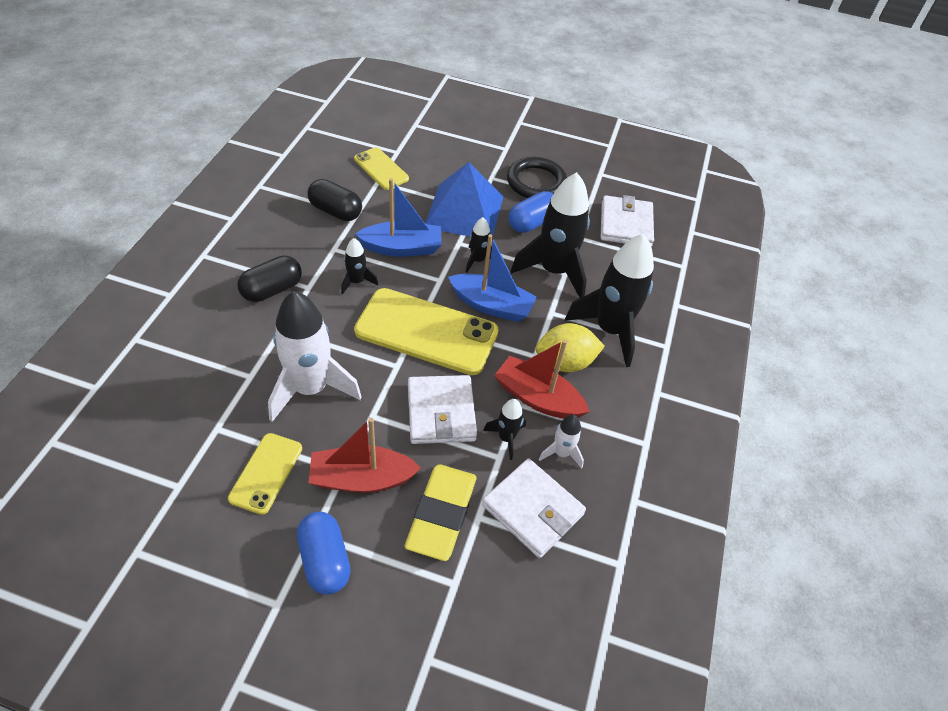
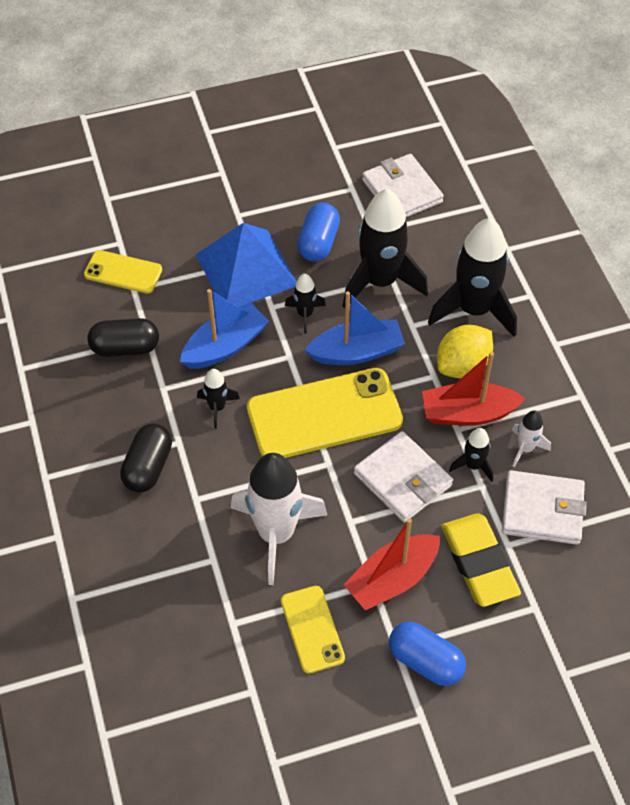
camera: 30 degrees left, 5 degrees up
black ring [507,157,567,198] -> none

